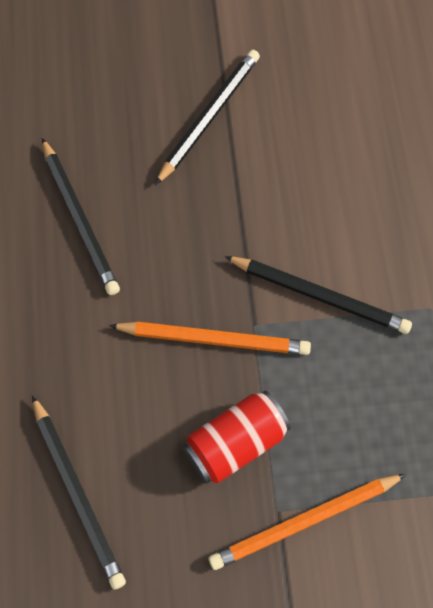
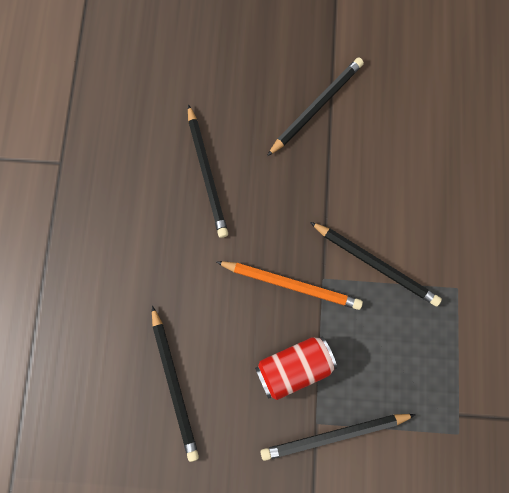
camera: 10 degrees right, 10 degrees up
orange pencil [208,474,406,570] -> black pencil [260,414,416,461]

